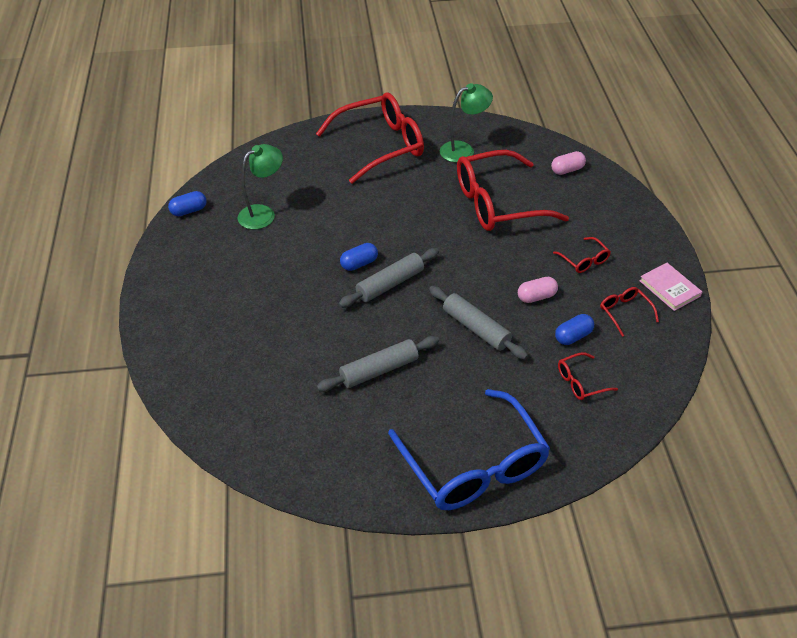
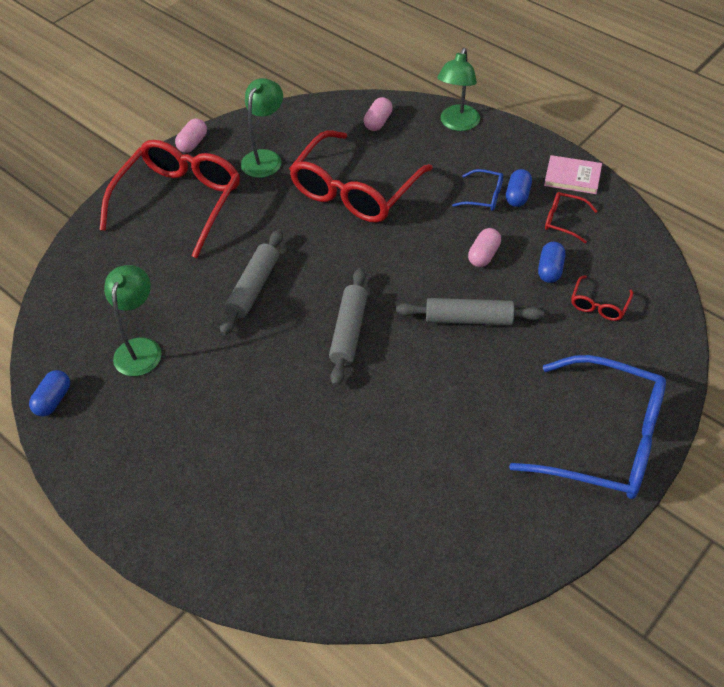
camera: 40 degrees left, 5 degrees up
grey rolling pin [316,336,439,392] -> grey rolling pin moved to [220,229,283,336]
blue capsule [340,243,378,271] -> blue capsule moved to [506,169,532,207]
red glasses [553,237,611,273] -> blue glasses [452,169,503,211]
none -> pink capsule [175,118,207,153]
none -> green lamp [437,48,480,131]

